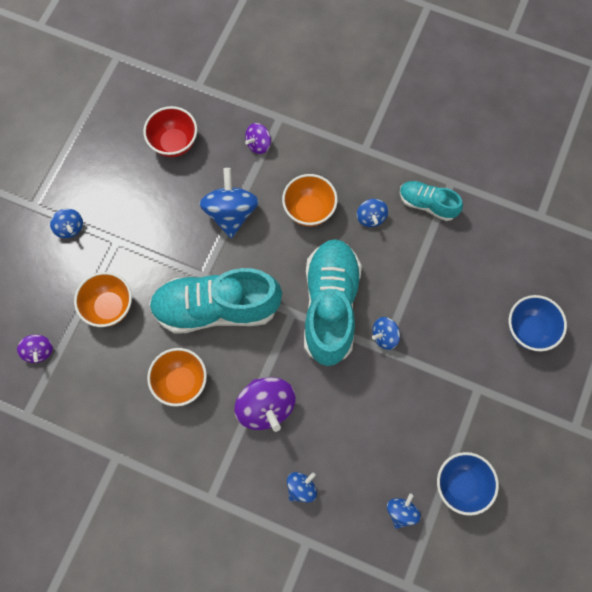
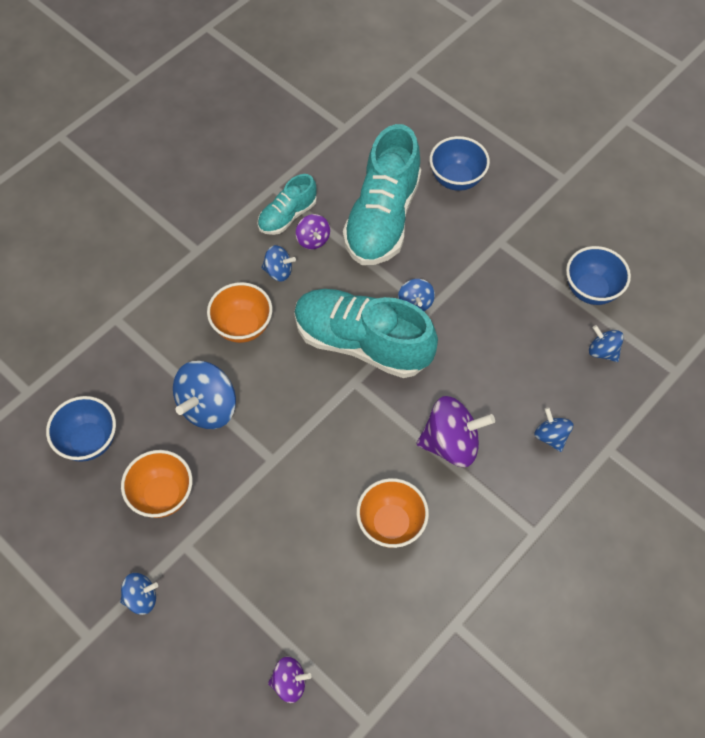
camera: 70 degrees left, 10 degrees down
orange bowl [74,272,132,327] -> orange bowl moved to [121,450,192,518]
red bowl [143,106,197,157] -> blue bowl [46,396,116,462]
turquoise shoe [149,268,282,333] -> turquoise shoe moved to [343,124,421,265]
blue spinning top [199,168,259,238] -> blue spinning top turned 75 degrees counterclockwise [173,361,236,429]
purple spinning top [245,123,271,154] -> purple spinning top moved to [296,214,330,249]

